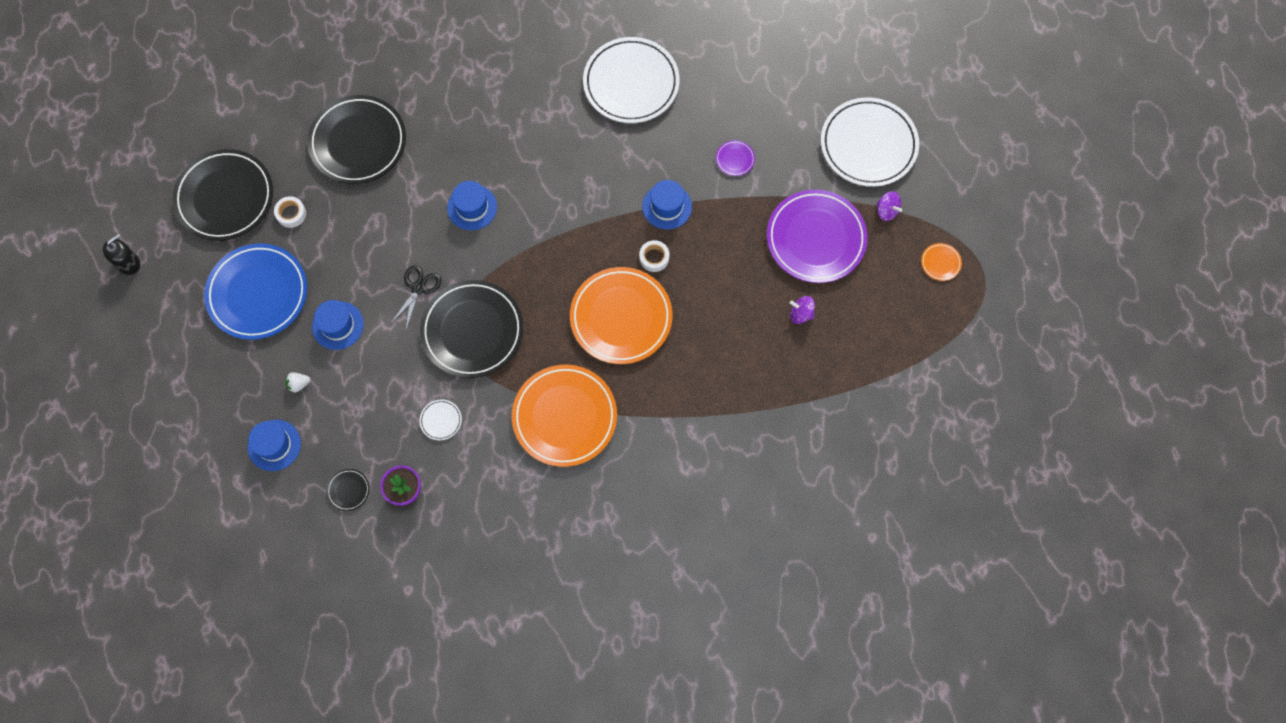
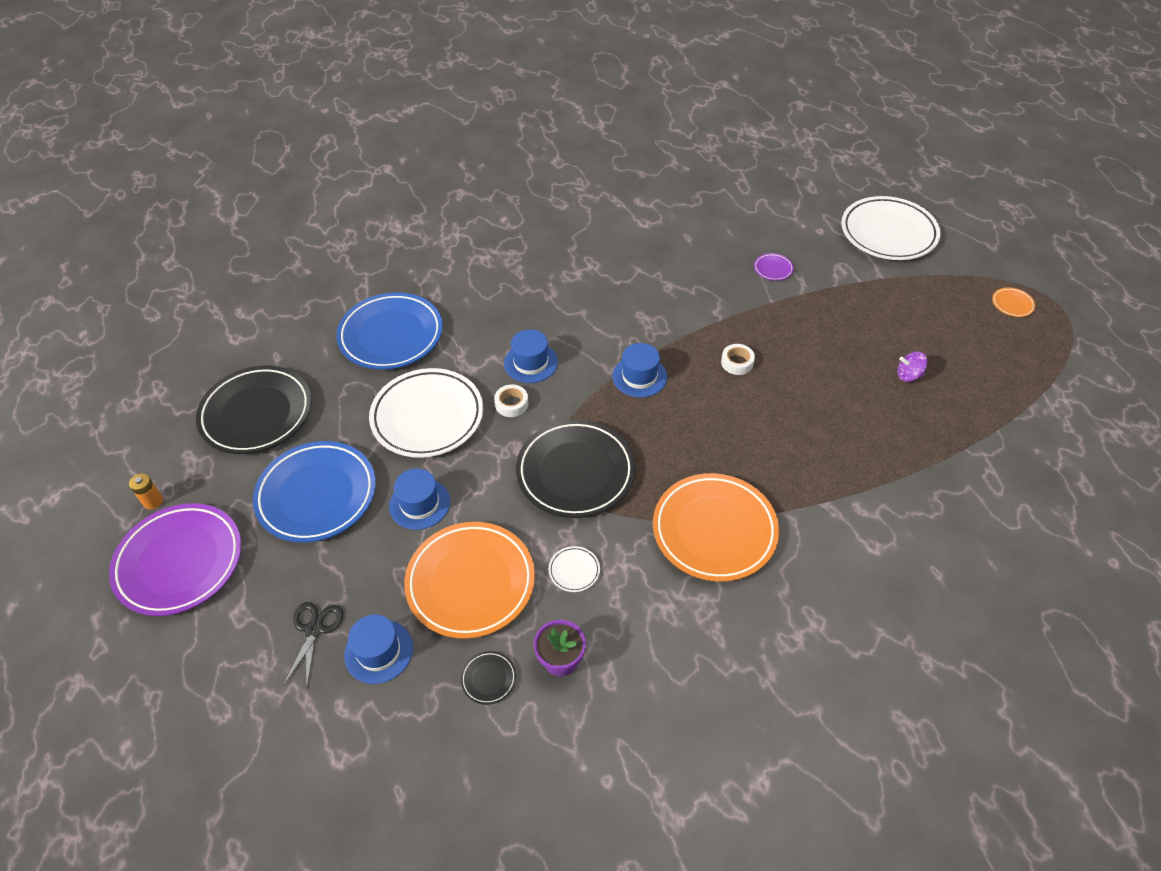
camera: 15 degrees left, 20 degrees down
black soap dispenser [103,234,140,275] -> orange battery [129,473,163,509]
white tape [274,196,306,228] -> white tape moved to [494,384,528,417]
white strawberry [286,372,310,393] -> none
black plate [307,95,406,184] -> blue plate [336,292,443,370]
black scissors [390,265,442,332] -> black scissors moved to [283,602,343,688]
orange plate [570,267,673,364] -> orange plate moved to [404,522,535,639]
white plate [583,37,680,123] -> white plate moved to [369,368,483,458]
blue hat [642,180,692,229] -> blue hat moved to [612,343,667,398]
purple plate [767,189,868,283] -> purple plate moved to [109,503,241,616]
purple spinning top [877,191,902,221] -> none

